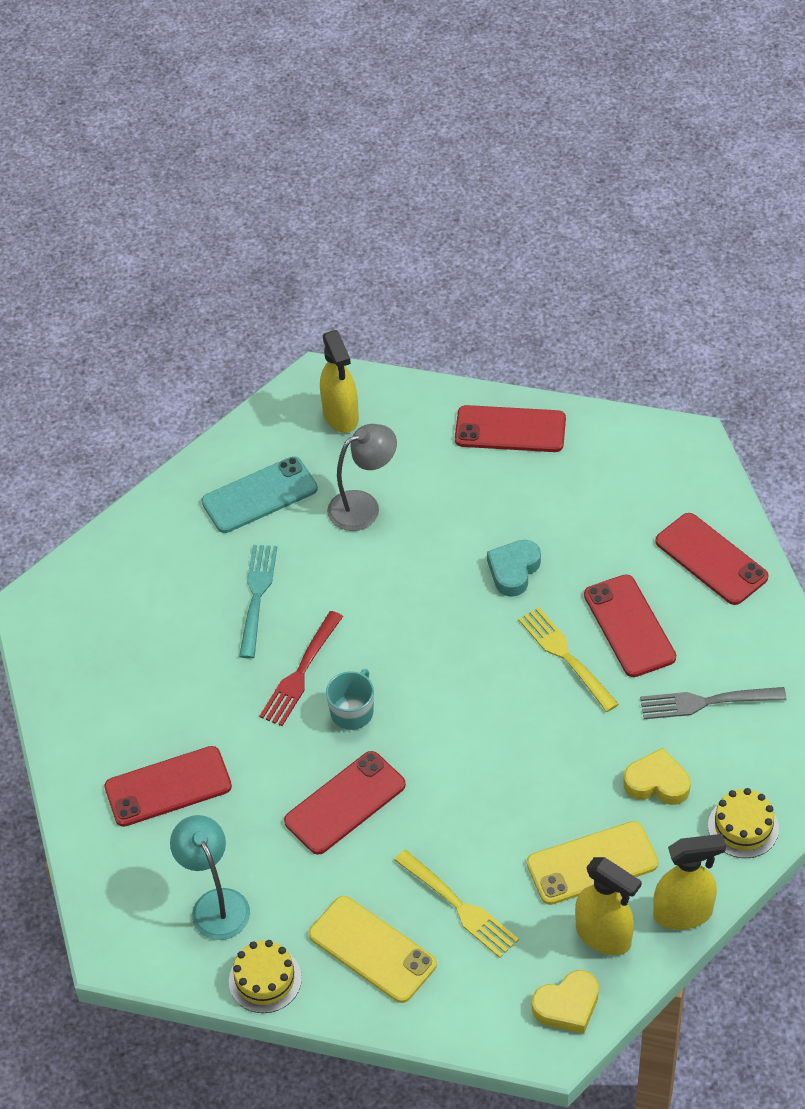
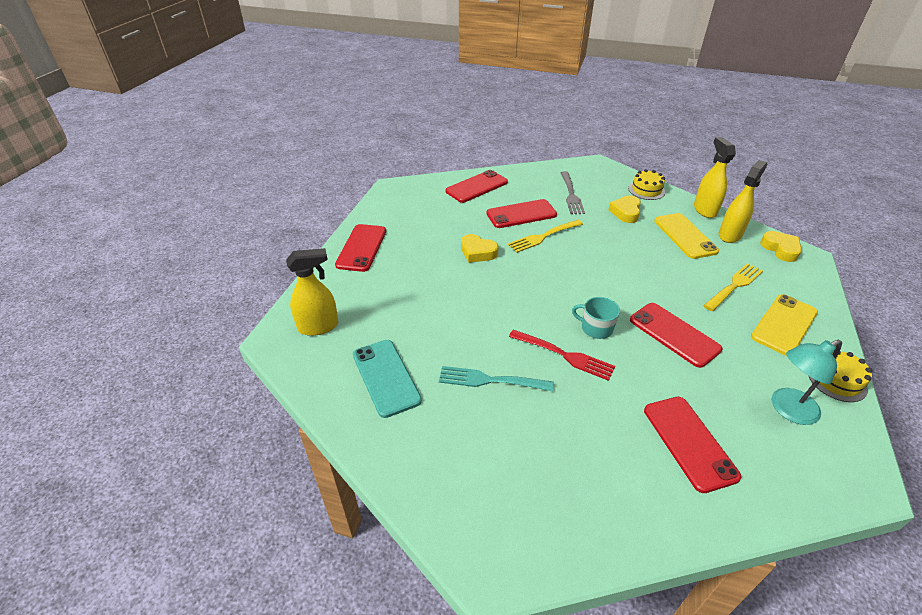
camera: 90 degrees left, 10 degrees down
grey lamp [327,424,397,531] -> none
turquoise heart [487,540,541,597] -> yellow heart [461,234,499,263]

